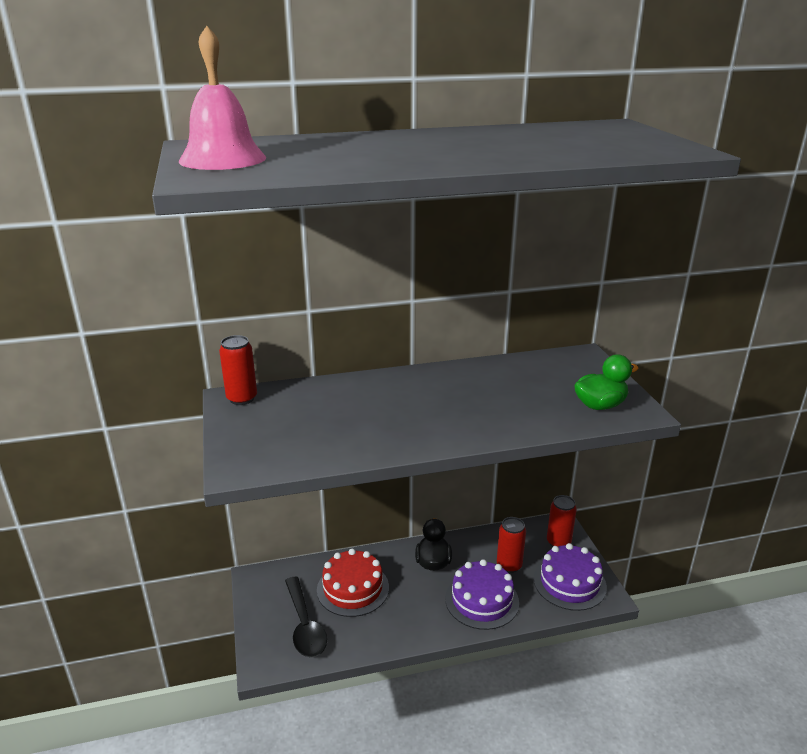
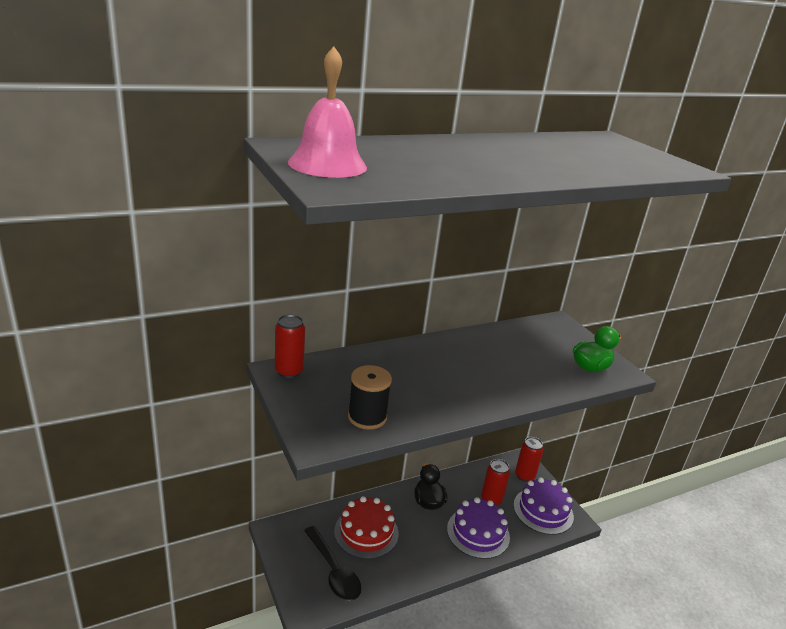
camera: 15 degrees left, 0 degrees up
none -> black spool [348,365,392,430]

